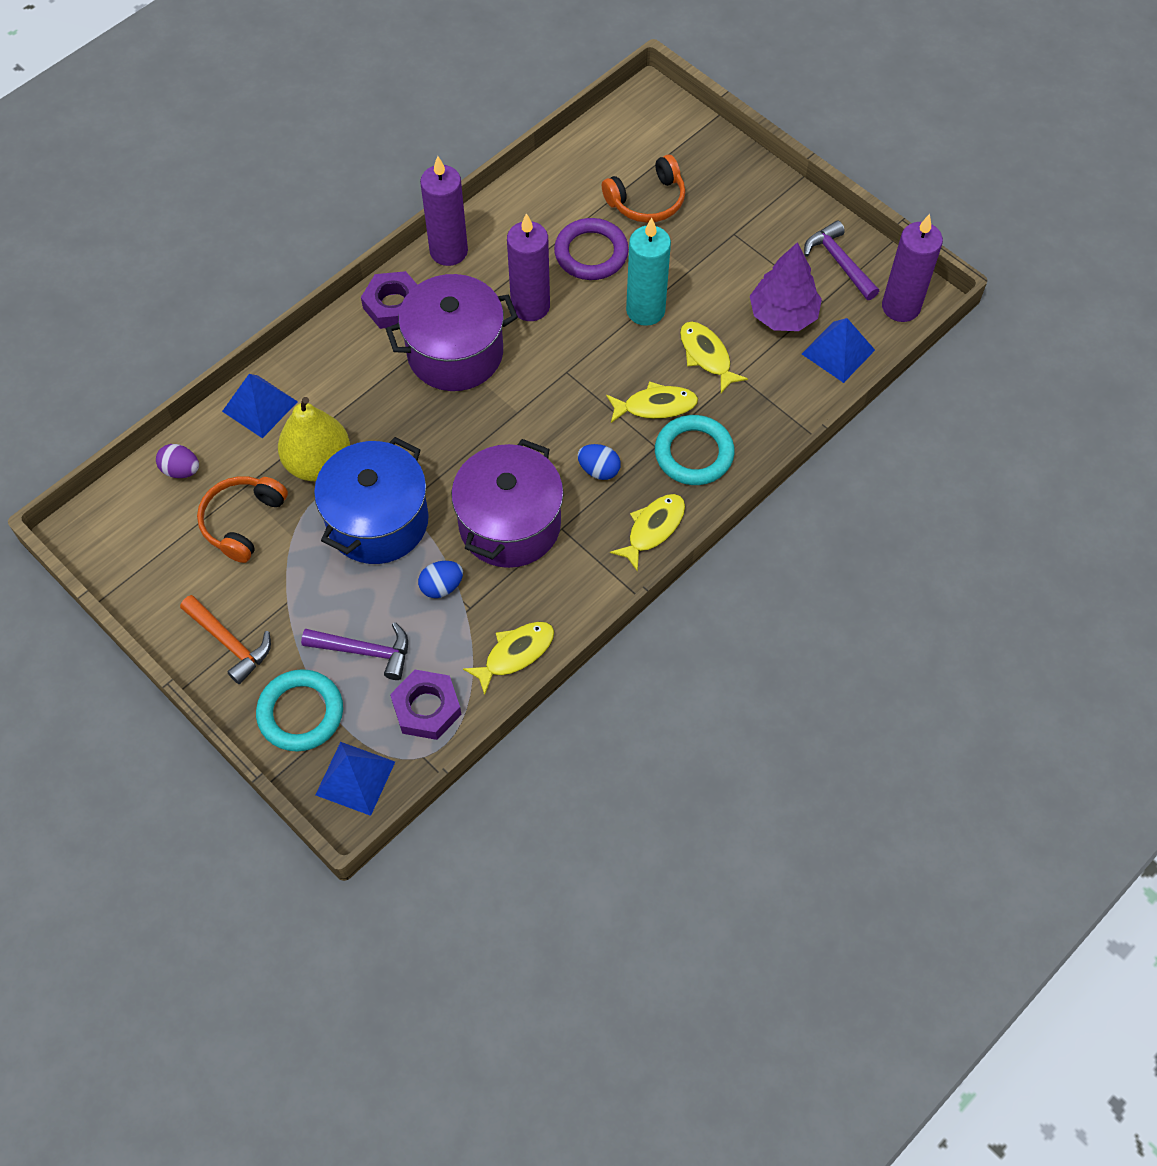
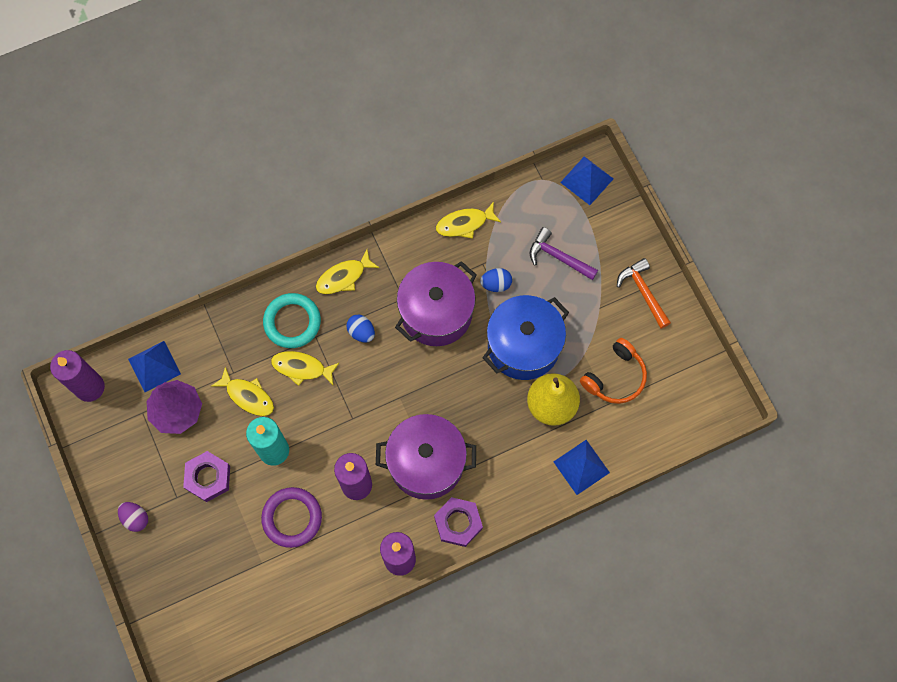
camera: 160 degrees left, 10 degrees up
purple egg [156,444,199,478] -> purple egg moved to [118,502,148,532]
turquoise ring [256,669,343,752] -> none
purple nut [390,670,462,740] -> purple nut moved to [183,451,230,502]
orange headphones [602,154,685,223] -> none
yellow fish [680,322,748,393] -> yellow fish turned 45 degrees counterclockwise [211,367,274,416]
purple hammer [804,221,879,300] -> none

